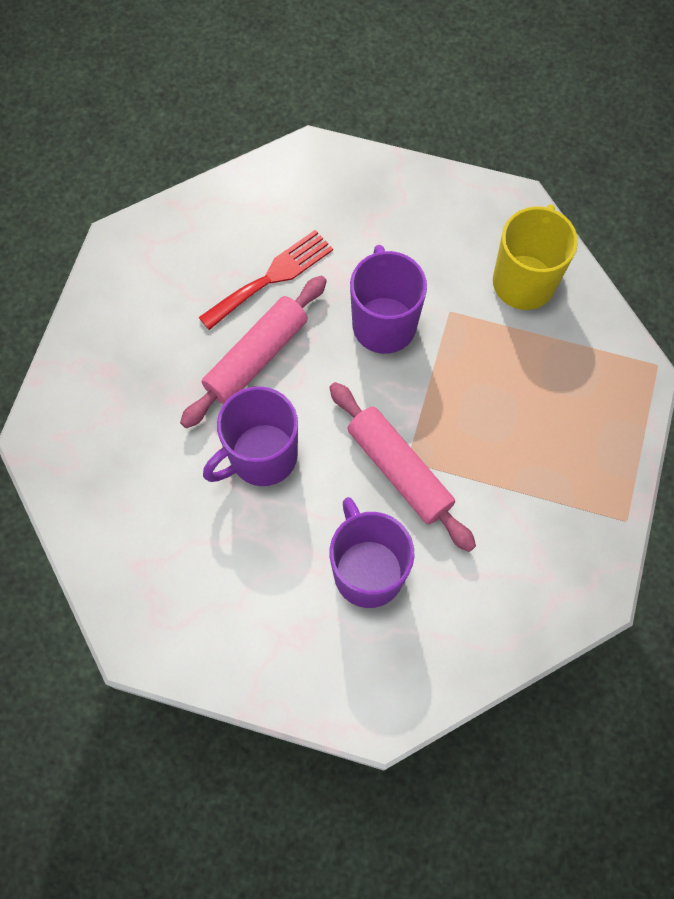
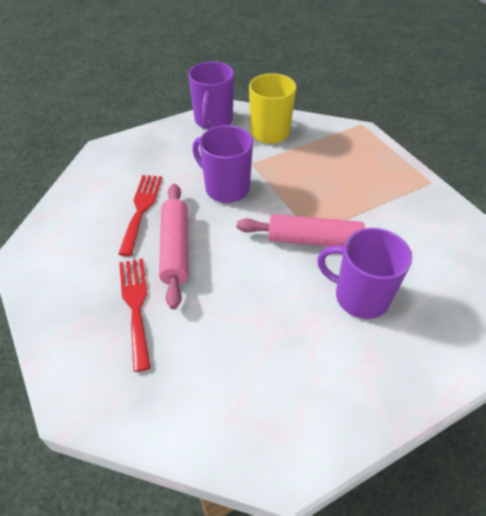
camera: 45 degrees left, 20 degrees down
purple mug [203,386,298,486] -> purple mug moved to [188,61,234,130]
none -> red fork [119,259,151,372]

